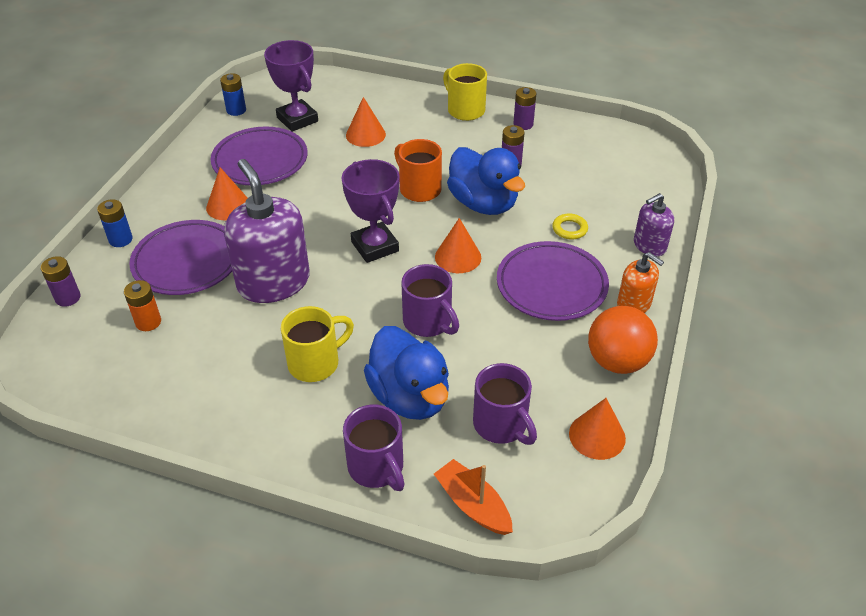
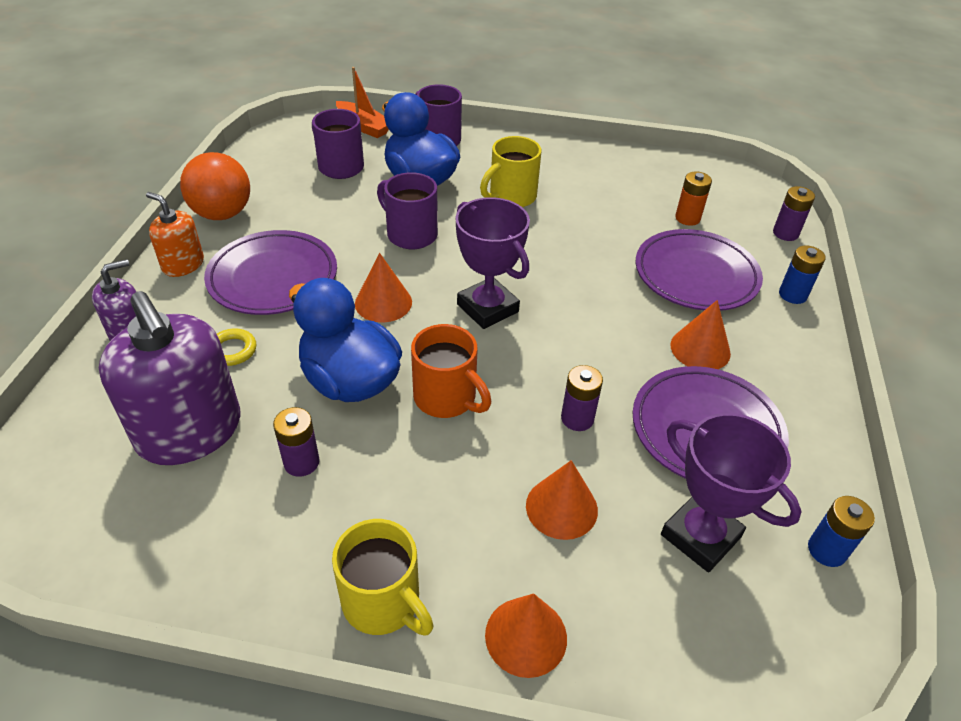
camera: 170 degrees right, 0 degrees up
purple soap dispenser [224,159,310,303] -> purple soap dispenser moved to [99,291,240,465]
purple battery [513,87,537,130] -> purple battery moved to [561,365,603,431]
orange cone [569,398,626,460] -> orange cone moved to [485,593,567,678]

